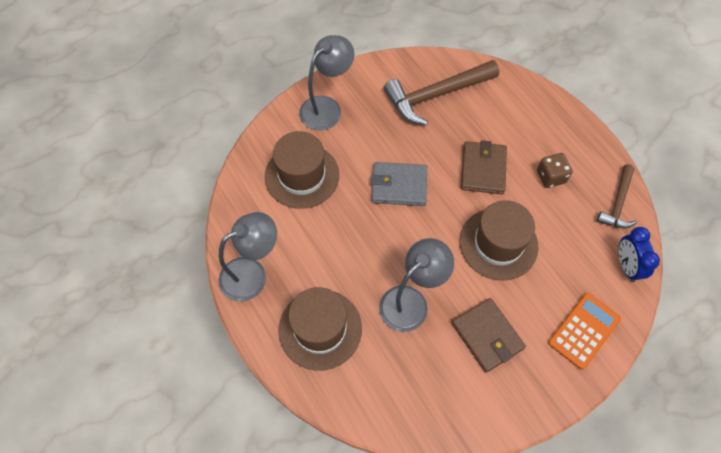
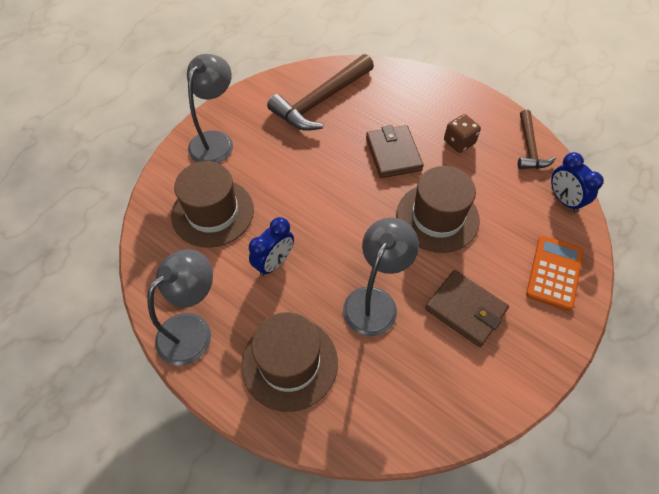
camera: 20 degrees left, 5 degrees down
grey wallet [371,162,427,206] -> none
none -> blue clock [249,217,294,276]

